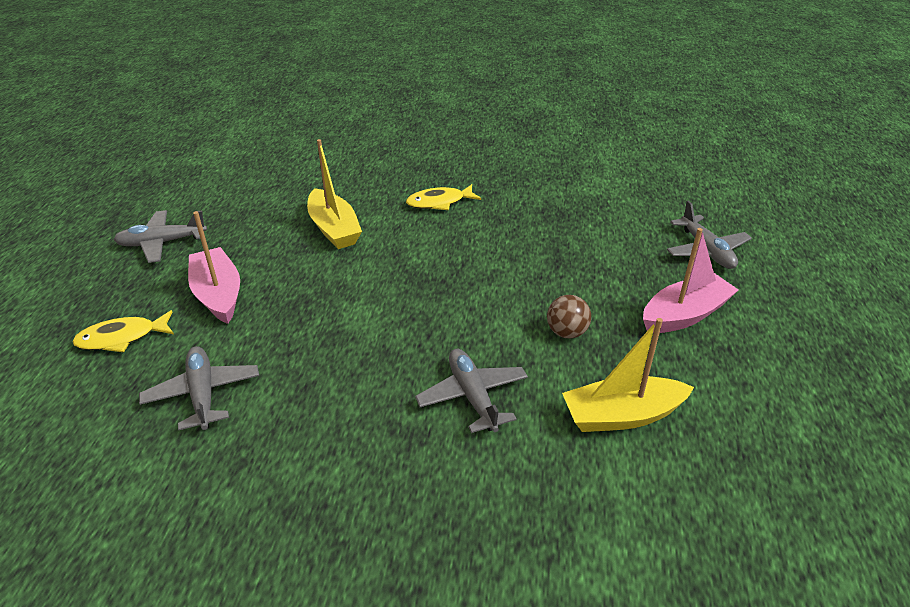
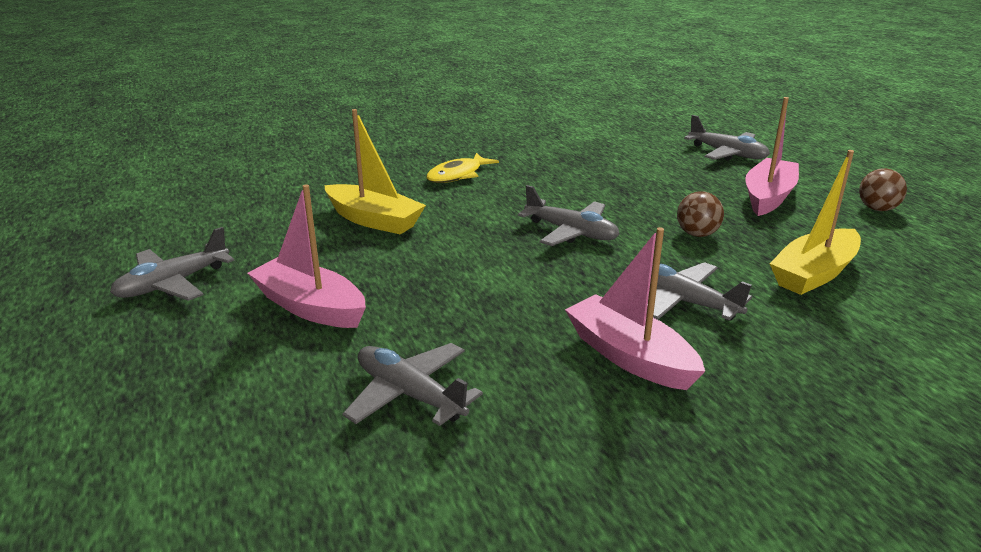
camera: 30 degrees left, 10 degrees down
yellow fish [72,310,174,352] -> none
none -> grey plane [518,185,619,246]
none -> pink boat [565,227,705,390]
none -> brown ball [859,168,907,211]

